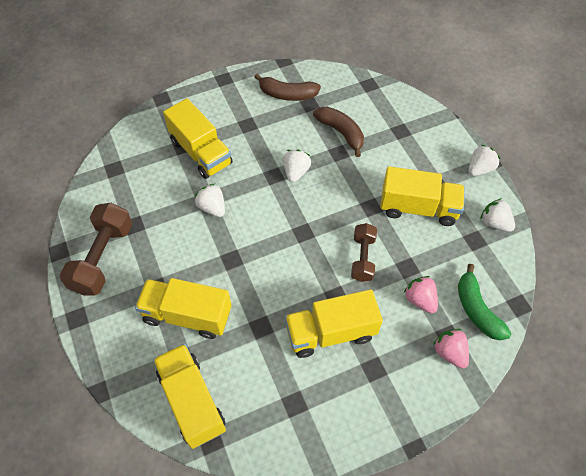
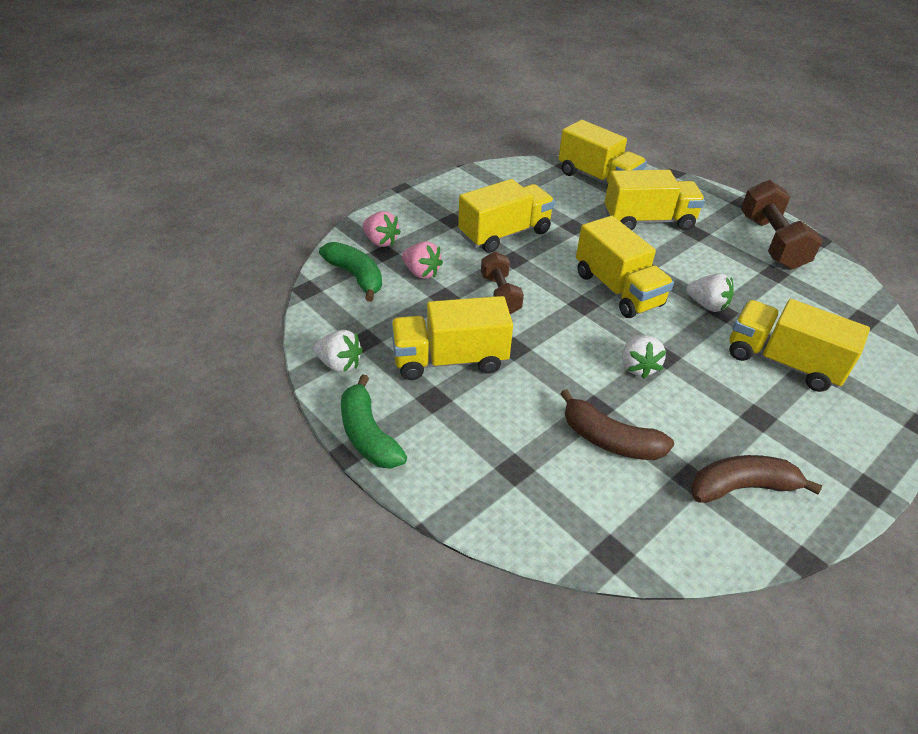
camera: 160 degrees right, 15 degrees down
white strawberry [468,145,500,176] -> green banana [341,374,407,469]
none -> yellow truck [576,216,674,318]

